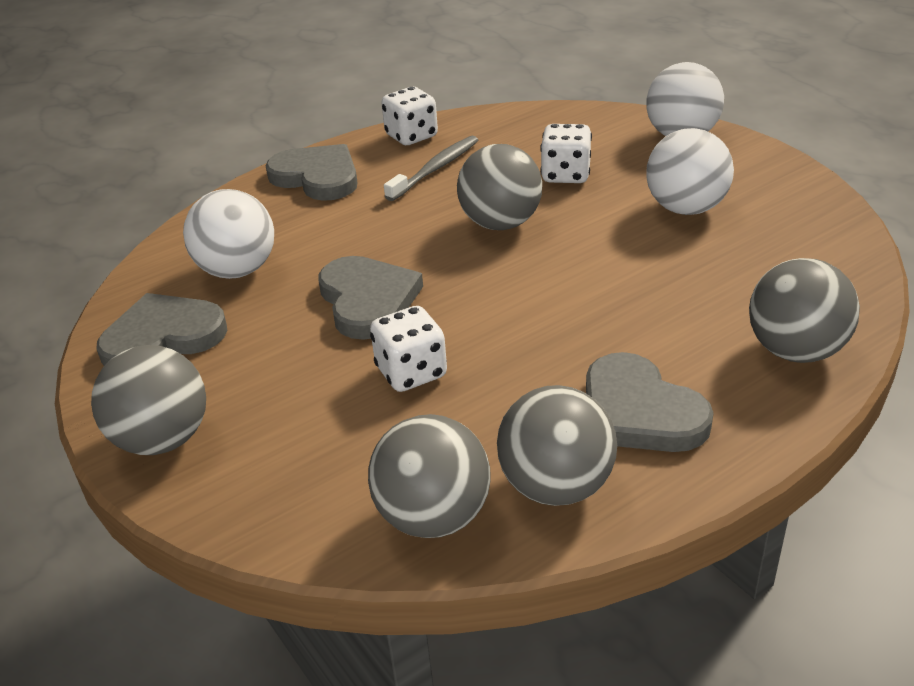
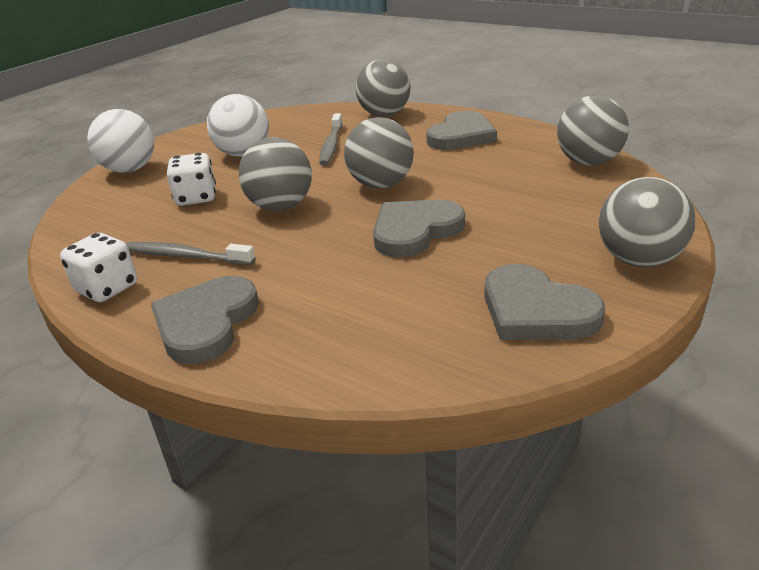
camera: 110 degrees left, 5 degrees down
white ball [183,189,274,279] -> none
white dice [370,306,447,392] -> none
grey ball [497,385,617,506] -> grey ball moved to [344,117,414,188]
none -> grey toothbrush [319,113,342,166]

